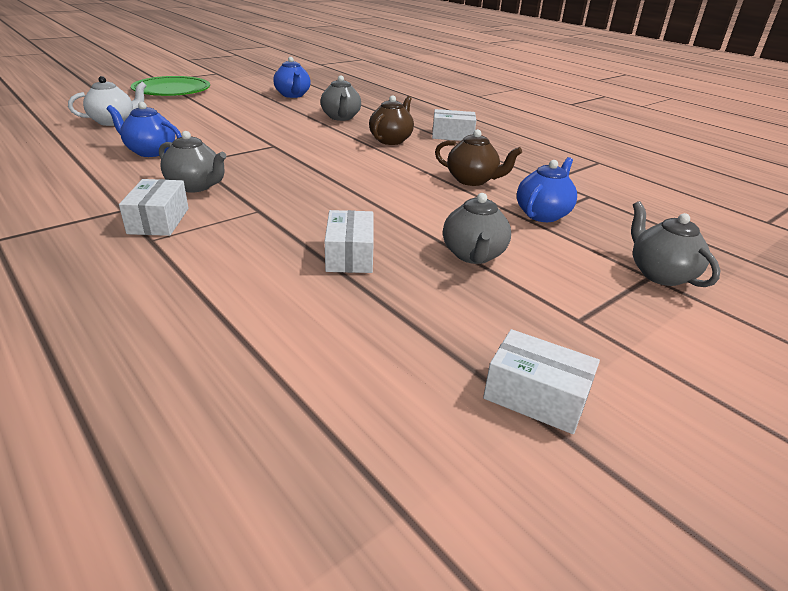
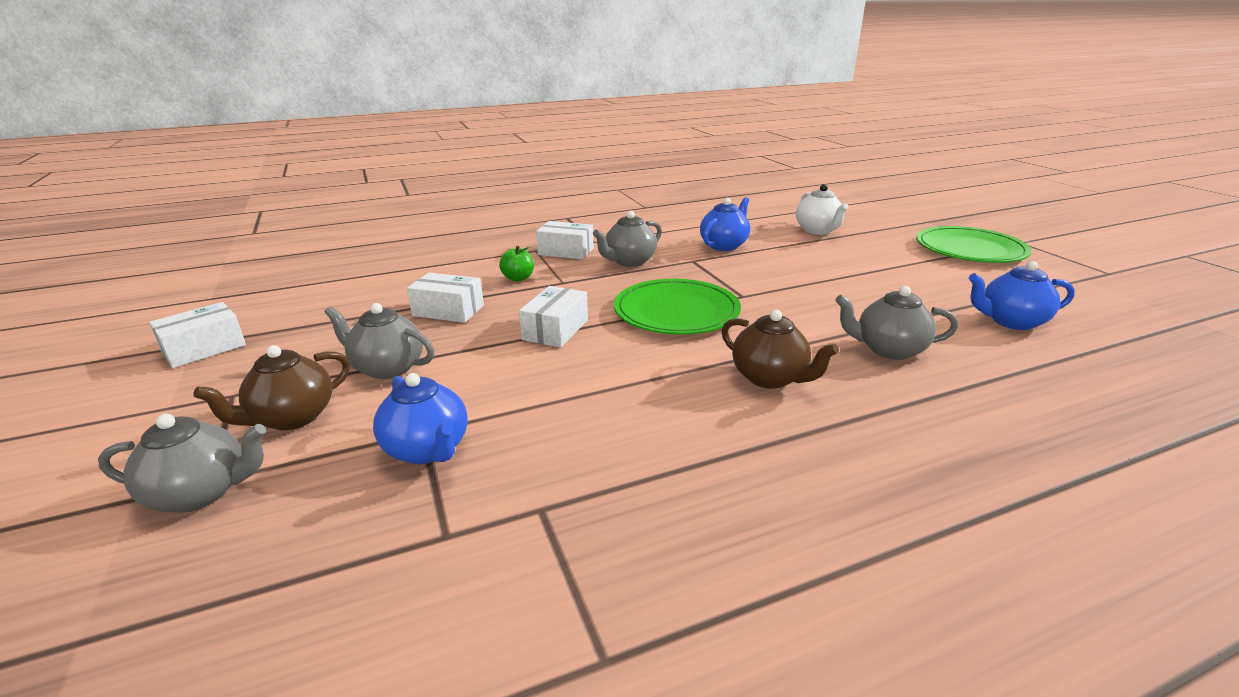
camera: 110 degrees right, 5 degrees down
white box [432,109,476,141] -> white box moved to [519,286,588,348]
brown teapot [435,129,522,186] -> brown teapot moved to [193,345,350,430]
none -> green apple [499,246,534,282]
none -> green plate [614,279,741,335]

